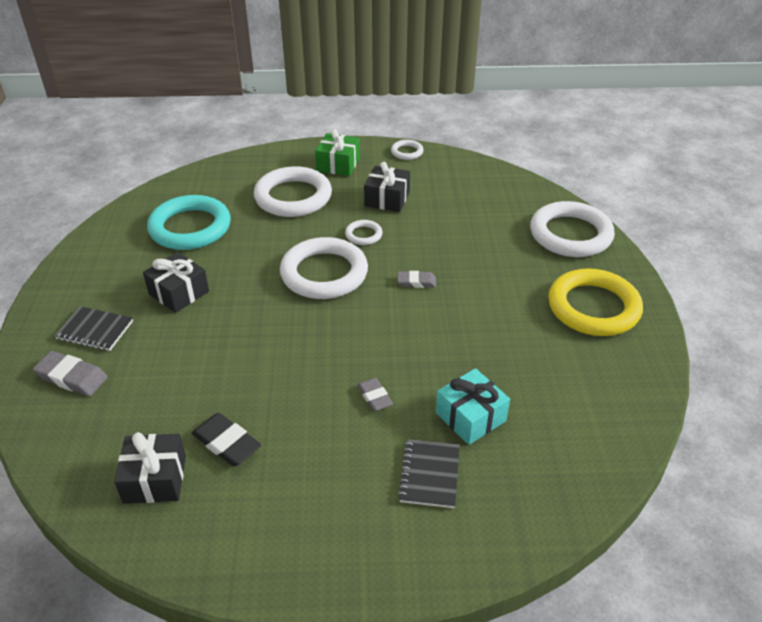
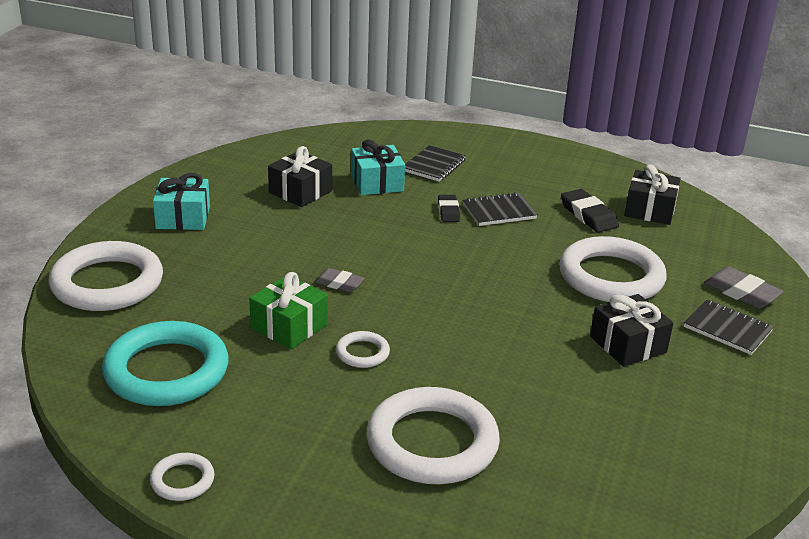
camera: 160 degrees left, 10 degrees down
turquoise ring [147,195,231,250] -> turquoise ring moved to [102,321,229,406]
white ring [280,237,368,299] -> white ring moved to [560,236,667,302]
green gift [315,129,360,176] -> green gift moved to [249,272,328,349]
grey eraser [357,378,393,411] -> black eraser [438,195,460,222]
black gift [364,162,410,212] -> black gift moved to [268,146,332,207]
yellow ring [548,269,643,336] -> turquoise gift [153,173,210,230]
none -> black notebook [463,192,538,226]

